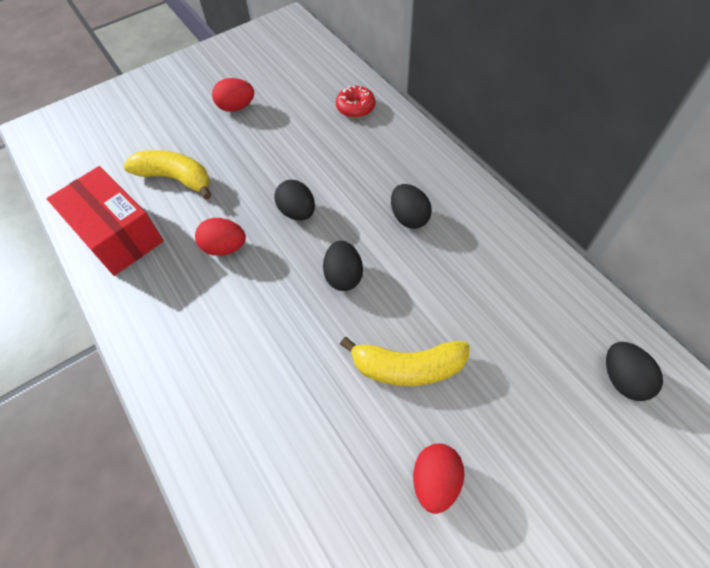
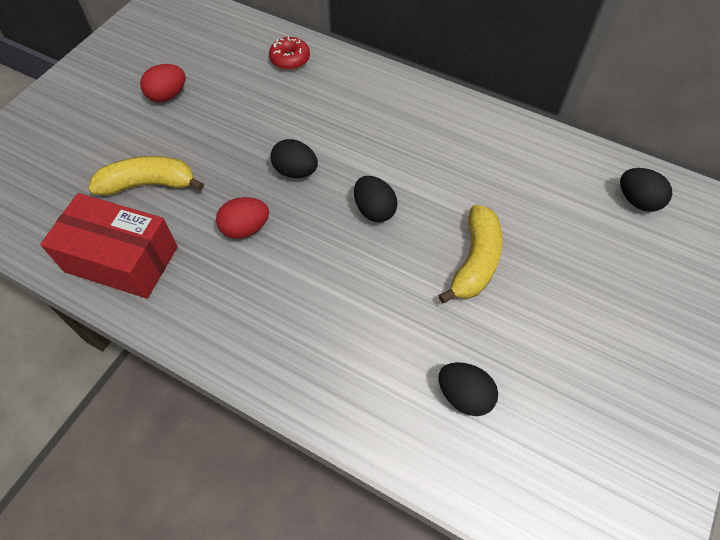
camera: 30 degrees left, 0 degrees up
yellow banana [340,337,470,386] -> yellow banana turned 45 degrees counterclockwise [438,204,503,303]
black egg [391,184,432,229] -> black egg moved to [439,362,498,416]
red egg [413,444,465,514] -> none

